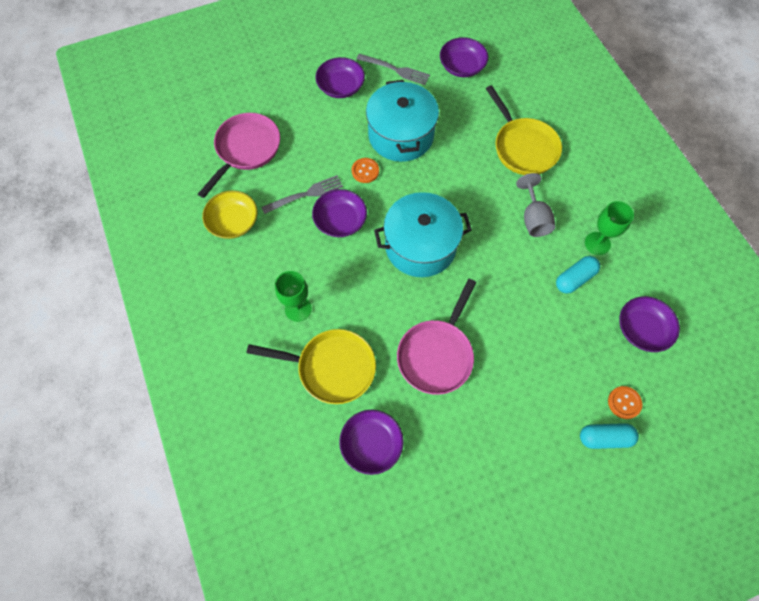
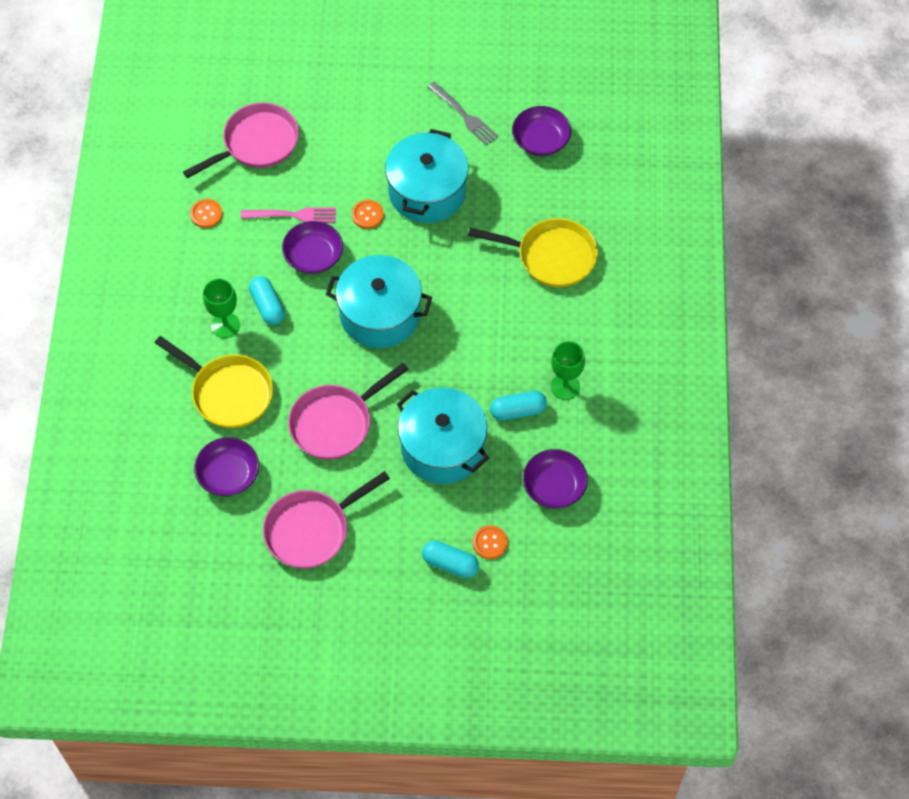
camera: 25 degrees right, 5 degrees down
yellow bowl [202,190,257,239] -> orange button [190,199,223,228]
grey fork [262,175,343,214] -> pink fork [241,207,336,222]
purple bowl [315,57,365,98] -> none
yellow pan [486,85,562,175] -> yellow pan turned 75 degrees counterclockwise [468,218,598,287]
grey goblet [516,173,555,237] -> none
none -> turquoise capsule [249,276,285,325]
none -> pink pan [263,471,390,569]
none -> turquoise pot [397,387,489,484]

